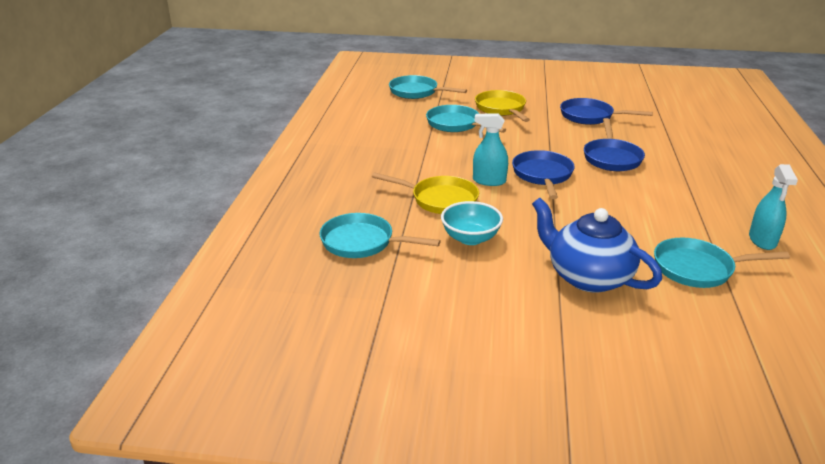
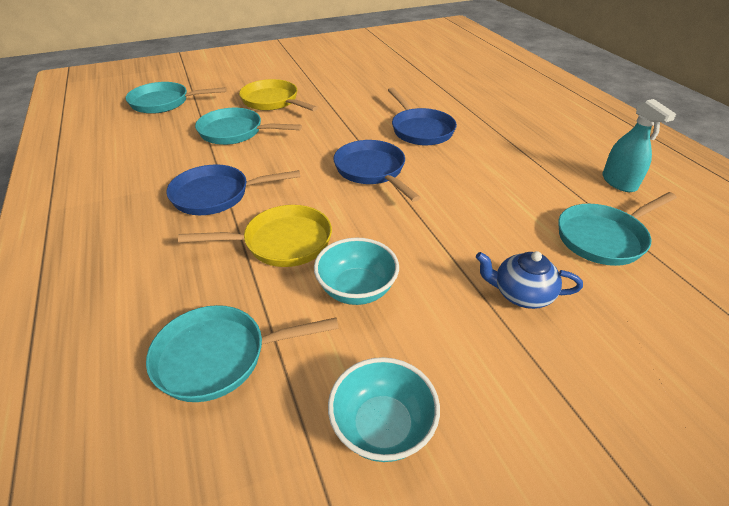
camera: 30 degrees left, 10 degrees up
turquoise spray bottle [473,113,508,186] -> none
blue teapot [532,198,662,293] -> blue teapot [476,251,583,309], size x0.57
blue pan [560,98,653,125] -> blue pan moved to [166,164,300,215]
none -> turquoise bowl [328,357,440,462]

